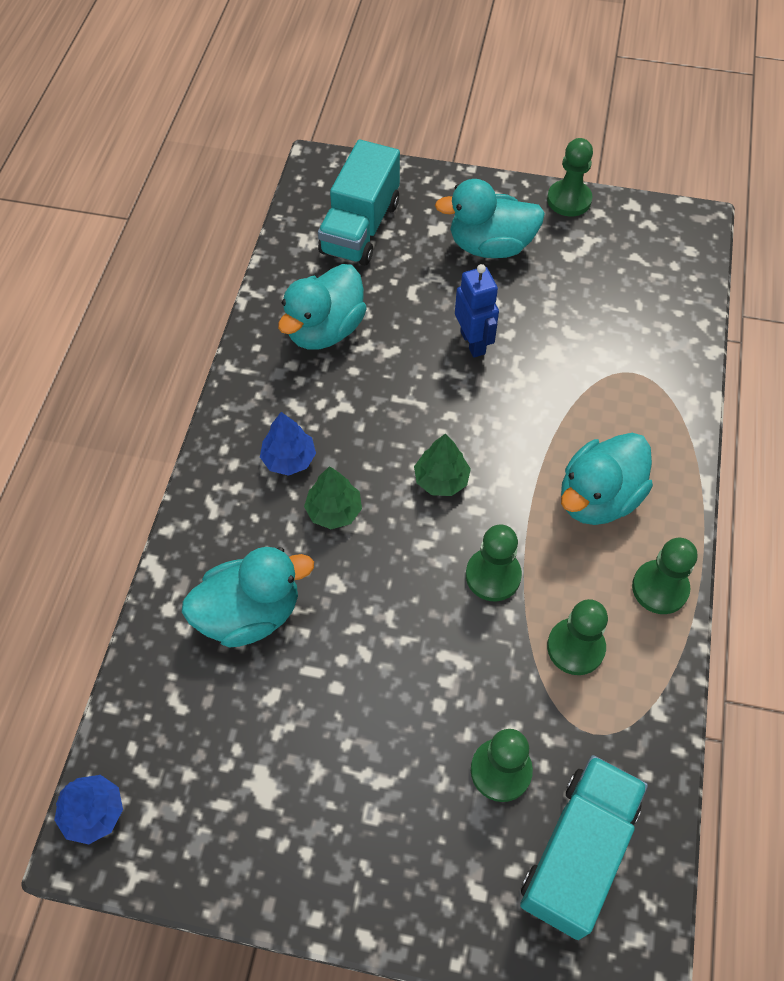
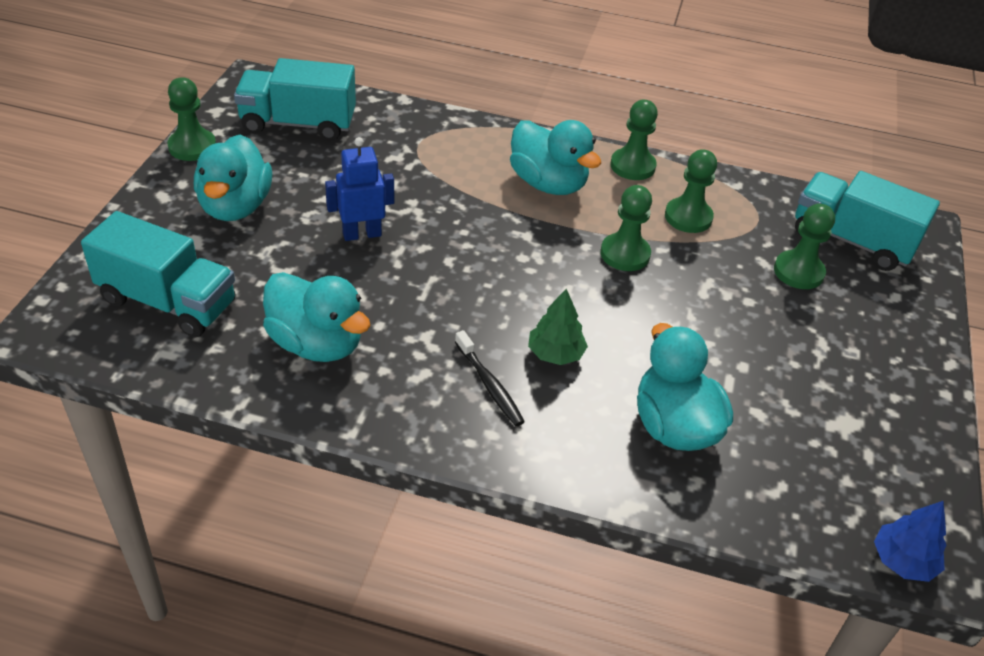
camera: 90 degrees left, 15 degrees down
blue tree [260,412,316,476] -> black toothbrush [455,330,525,426]
green tree [414,434,471,496] -> none
none -> turquoise truck [234,58,356,141]

